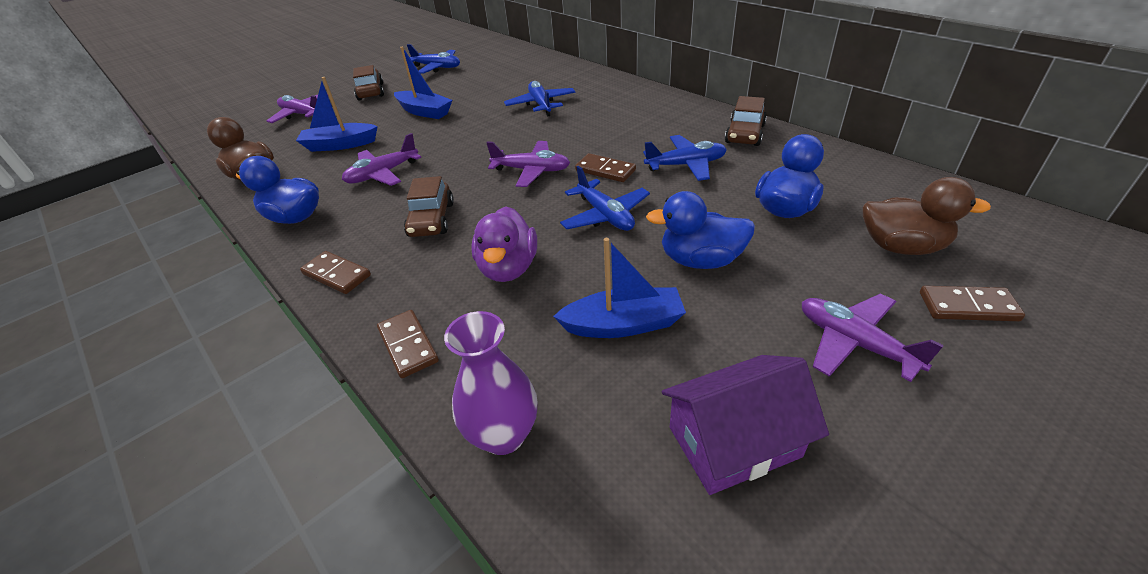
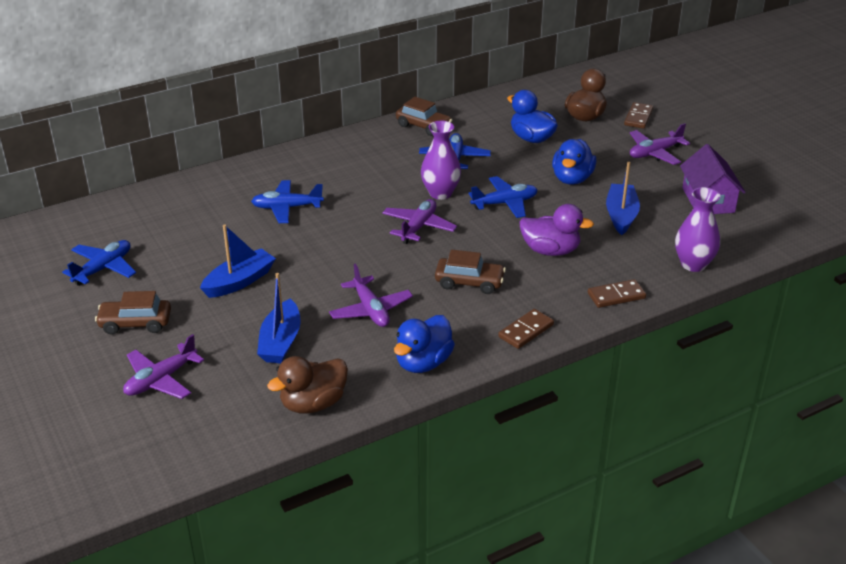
camera: 80 degrees left, 5 degrees down
brown domino [575,153,636,182] -> purple vase [421,121,461,200]

